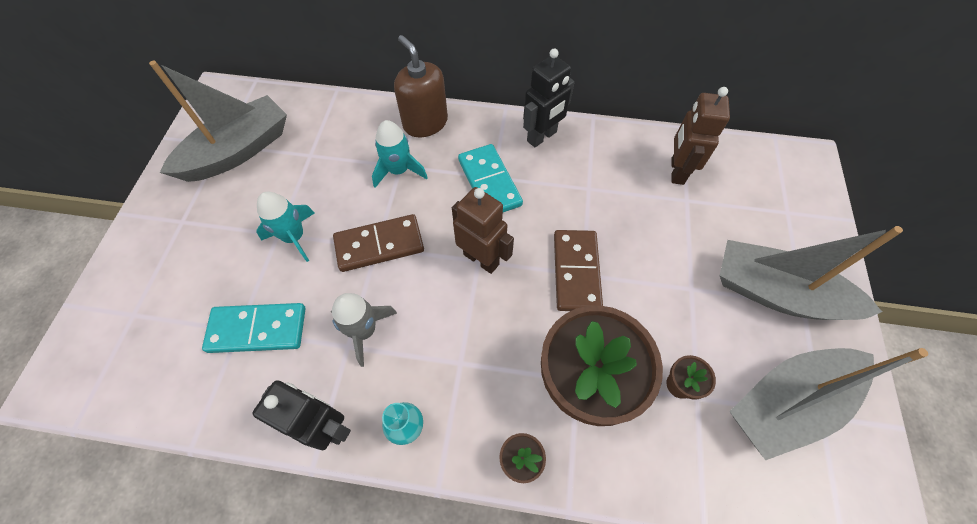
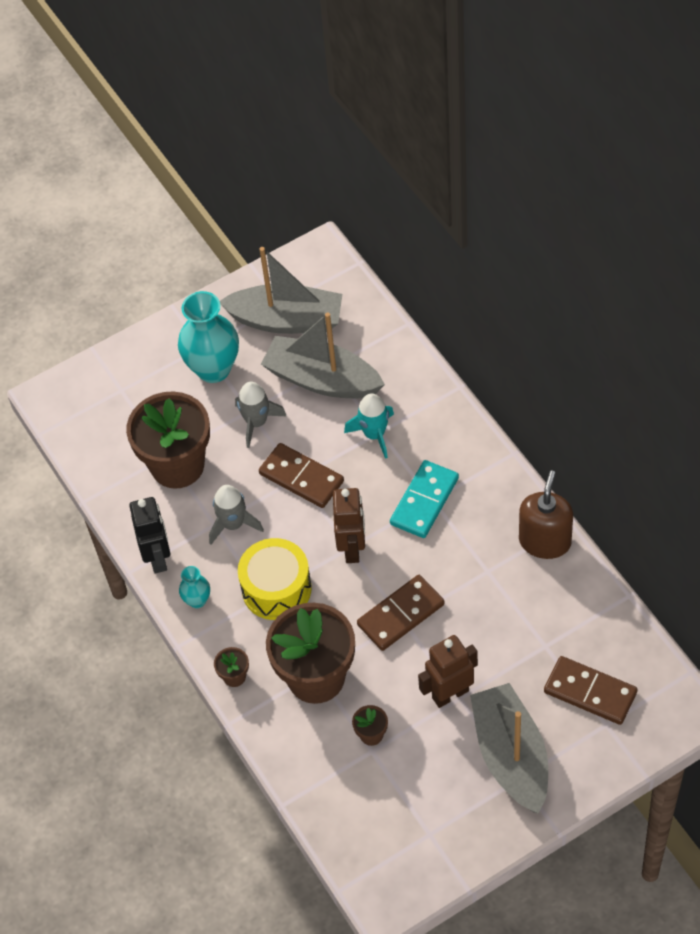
camera: 55 degrees right, 5 degrees down
turquoise domino [202,303,305,353] -> brown flower pot [126,392,210,489]
turquoise rocket [256,192,314,262] -> grey rocket [235,382,286,448]
brown soap dispenser [394,35,448,137] -> brown soap dispenser moved to [519,471,573,559]
black robot [523,48,575,147] -> none
brown robot [671,87,730,185] -> brown robot moved to [418,635,478,708]
grey boat [730,348,928,460] -> grey boat moved to [261,312,385,398]
none -> turquoise vase [178,291,239,383]
none -> yellow drum [238,538,312,620]
none -> brown domino [544,656,637,725]

